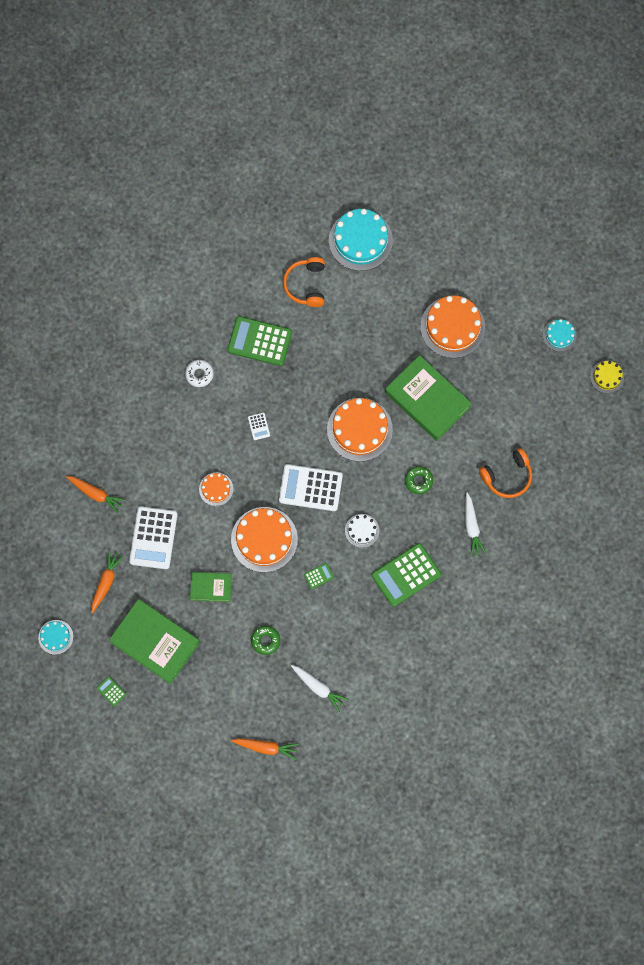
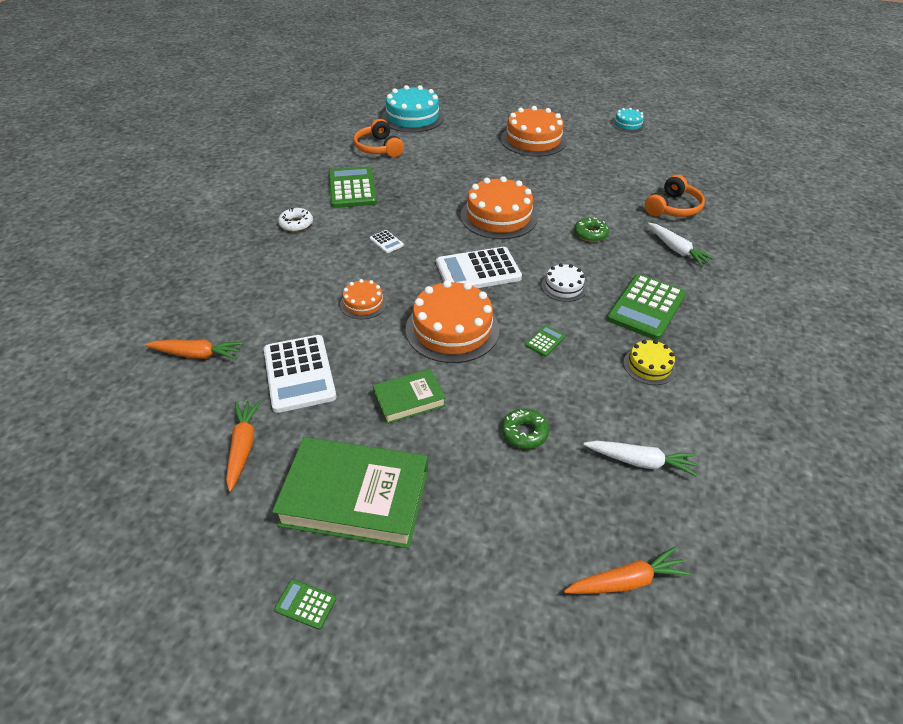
camera: 25 degrees left, 30 degrees down
turquoise cake [38,620,73,655] -> none
green calculator [227,316,292,366] -> green calculator turned 90 degrees clockwise [329,166,377,208]
green book [385,355,472,441] -> none
yellow cake [590,361,624,393] -> yellow cake moved to [623,340,676,385]

